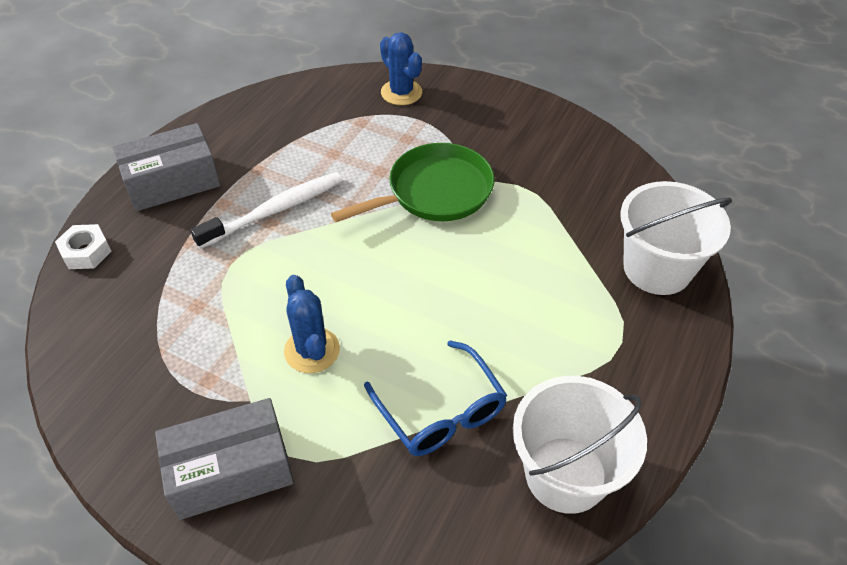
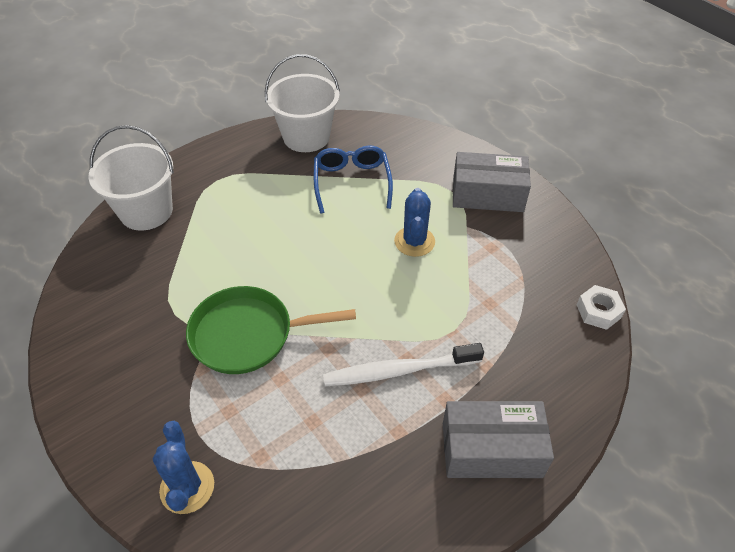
camera: 155 degrees left, 0 degrees up
white nut [55,224,112,269] -> white nut moved to [577,285,626,330]

